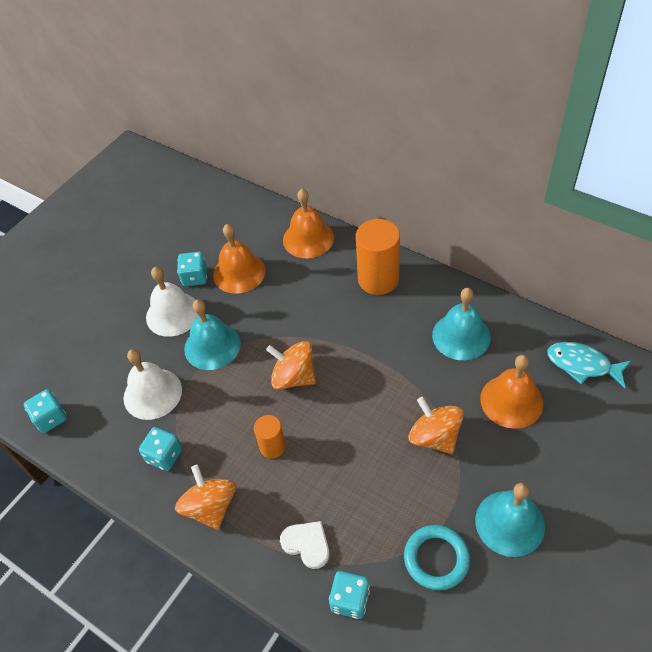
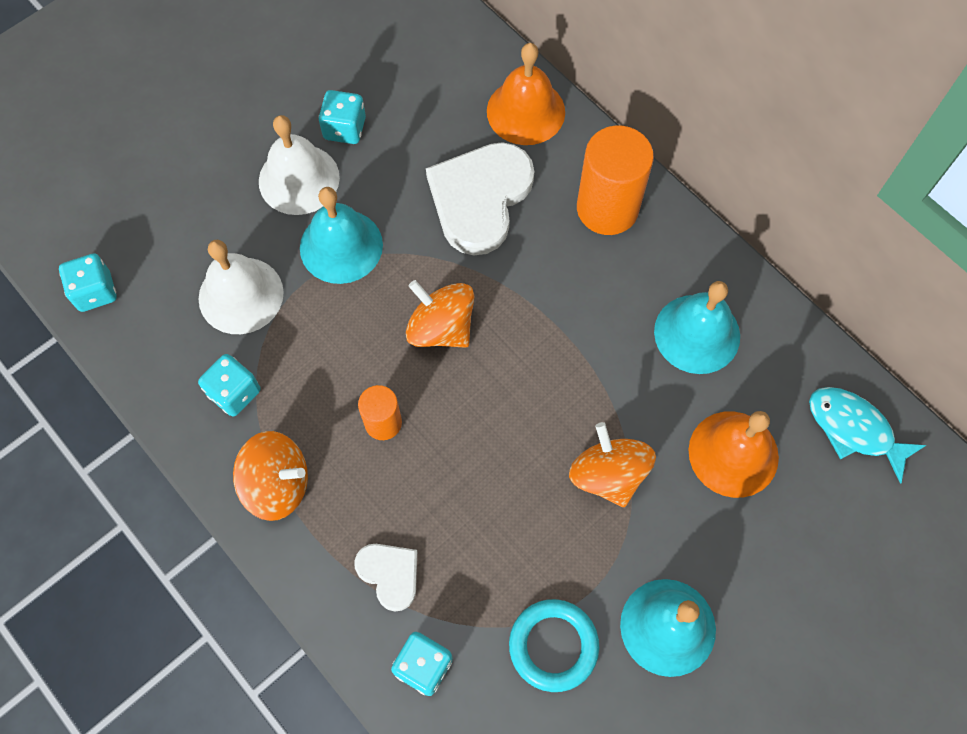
camera: 10 degrees right, 15 degrees up
orange spinning top [175,465,236,530] -> orange spinning top turned 105 degrees clockwise [233,431,308,521]
orange bell [213,224,265,294] -> none
none -> white heart [426,142,534,255]

